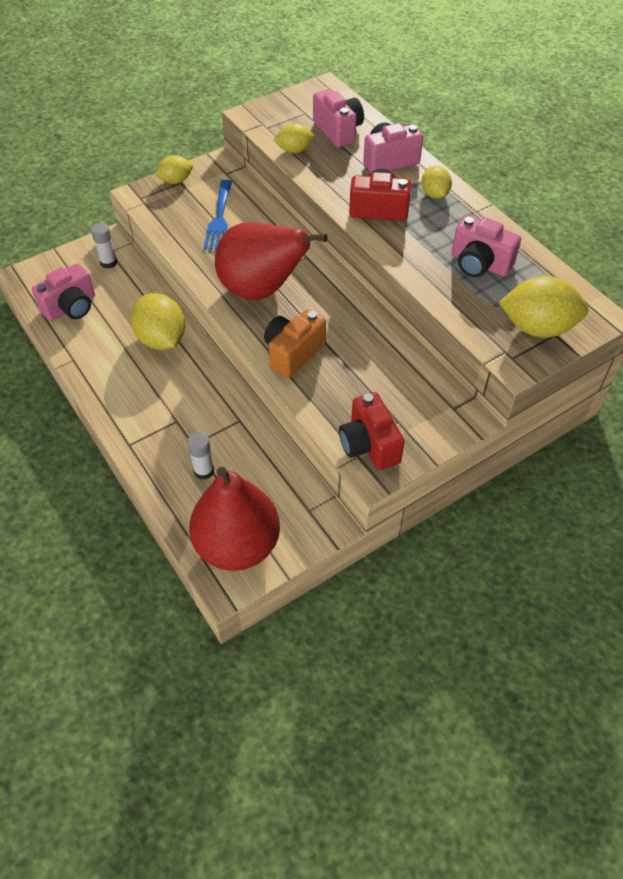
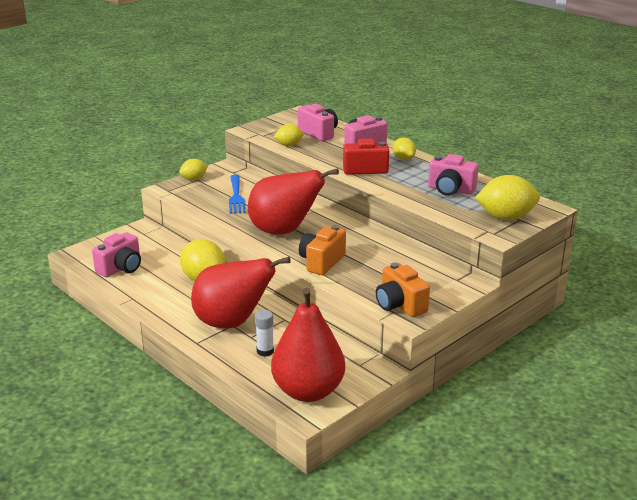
camera: 10 degrees left, 25 degrees down
white glue stick [91,223,117,269] -> none
red camera [339,392,404,470] -> orange camera [376,262,430,317]
none -> red pear [191,257,291,329]

